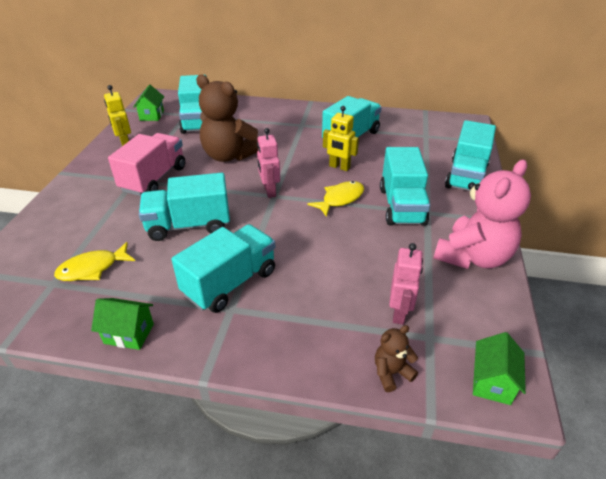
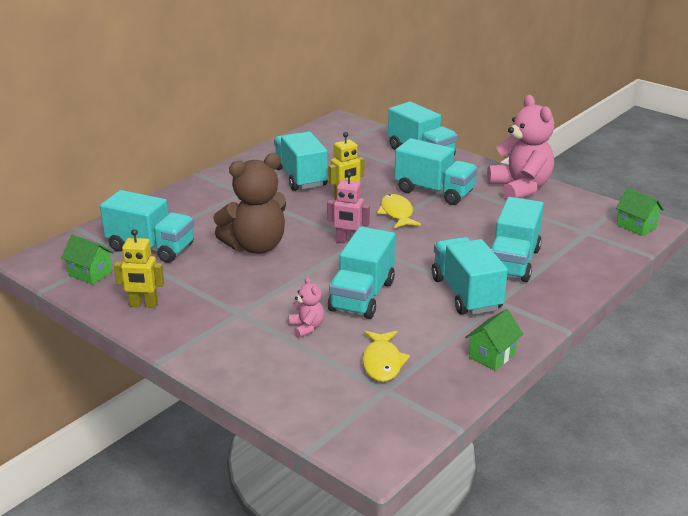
camera: 60 degrees left, 10 degrees down
pink truck [108,133,185,196] -> none
brown teddy bear [375,325,418,392] -> none
pink robot [389,243,423,325] -> none
none -> pink teddy bear [289,277,324,338]
none -> turquoise truck [491,197,544,282]

